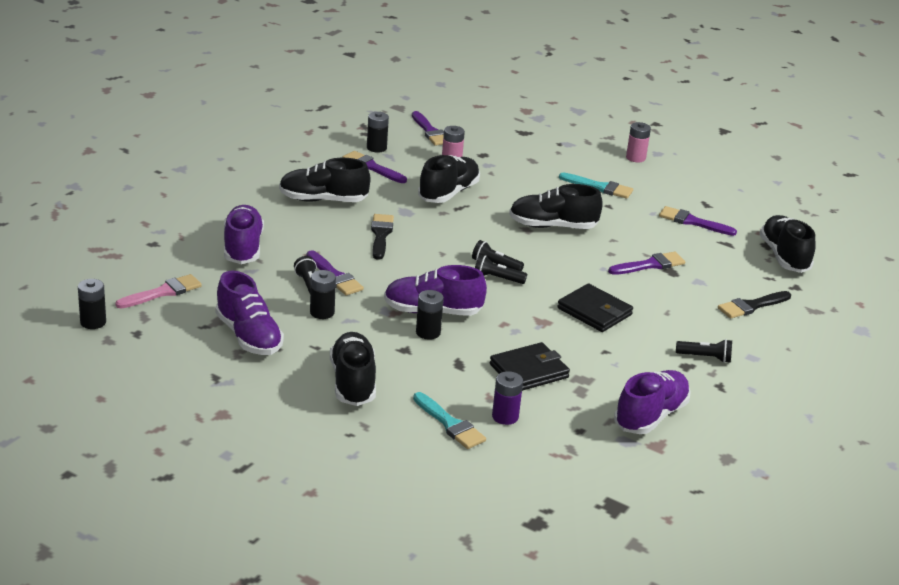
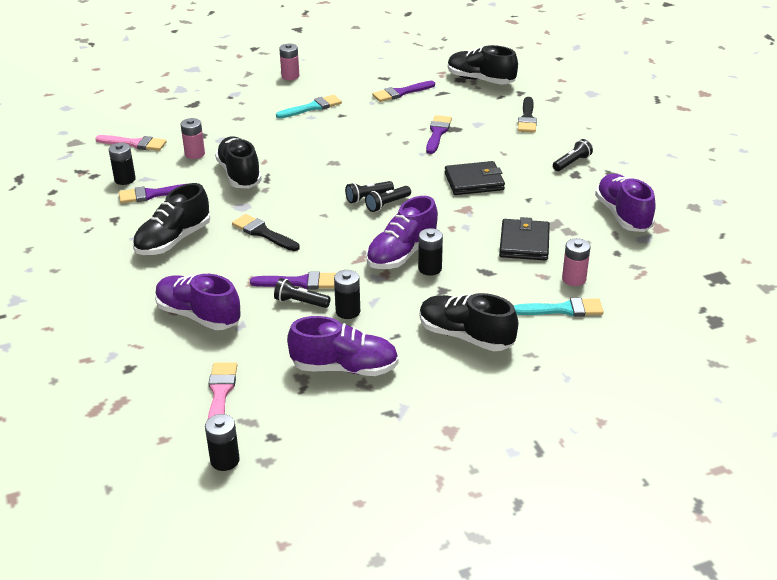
camera: 50 degrees left, 5 degrees up
purple brush [412,111,444,146] -> pink brush [95,135,167,151]
purple battery [492,371,523,425] -> pink battery [562,238,590,286]
black shoe [509,184,603,229] -> none

